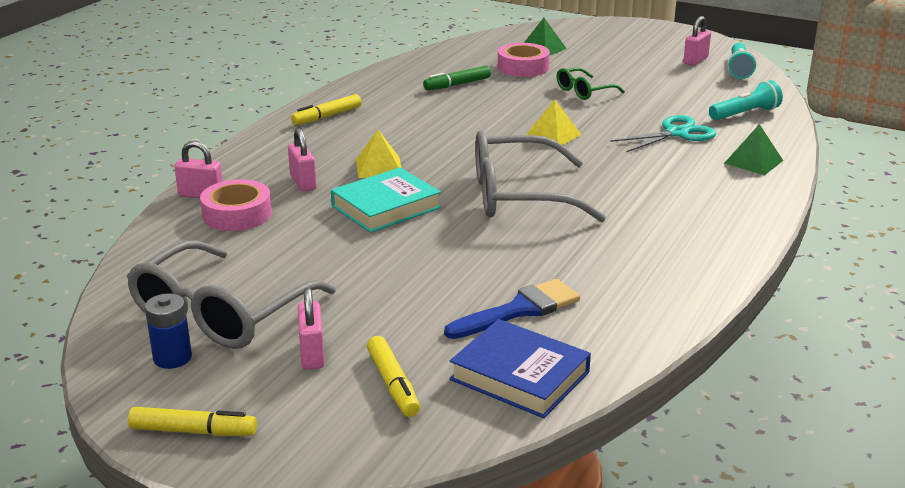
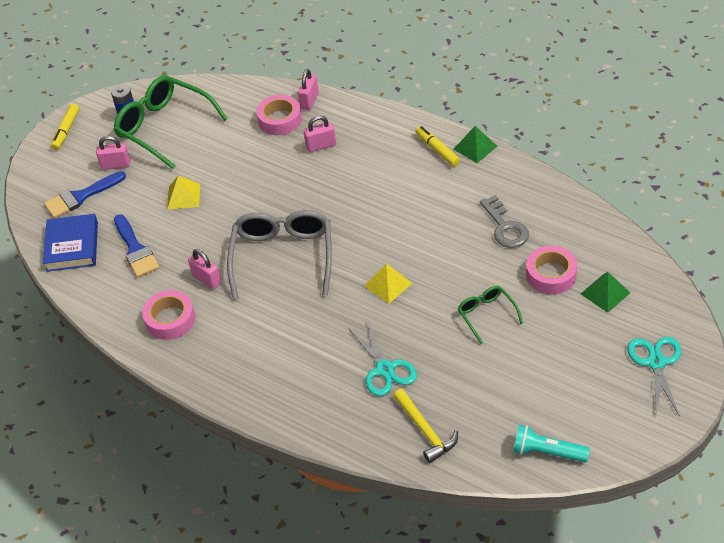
camera: 100 degrees right, 20 degrees up
grey glasses [127,240,336,349] -> green glasses [114,75,228,169]
turquoise book [331,167,441,233] -> none
yellow pyramid [356,129,401,178] -> yellow pyramid moved to [167,175,200,210]
yellow marker [367,336,420,417] -> blue brush [44,171,126,218]
green marker [423,66,491,90] -> grey key [480,195,529,248]
blue book [450,319,591,418] -> blue book turned 45 degrees counterclockwise [43,214,98,272]
pink padlock [683,16,711,66] -> pink padlock moved to [188,249,221,289]
turquoise flashlight [709,80,783,120] -> yellow hammer [393,389,458,463]
green pyramid [724,124,783,175] -> green pyramid moved to [453,126,497,163]
none -> pink tape [142,290,195,340]
none -> turquoise scissors [627,337,681,417]

